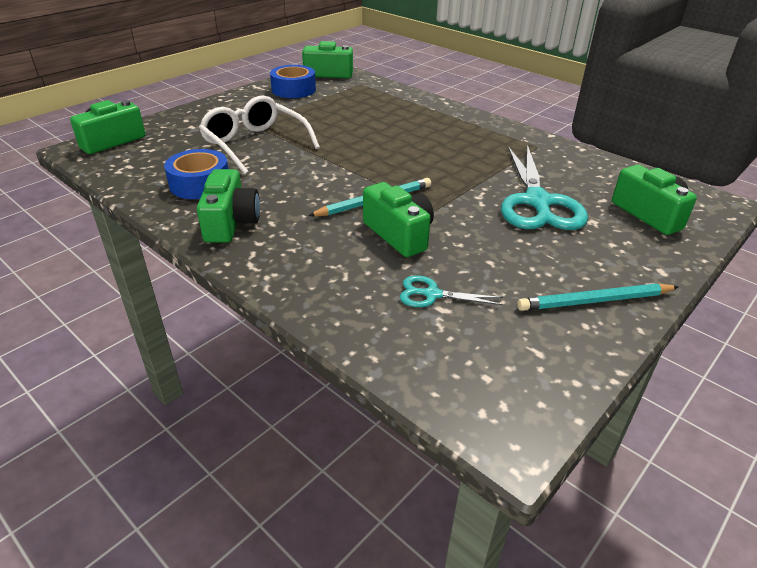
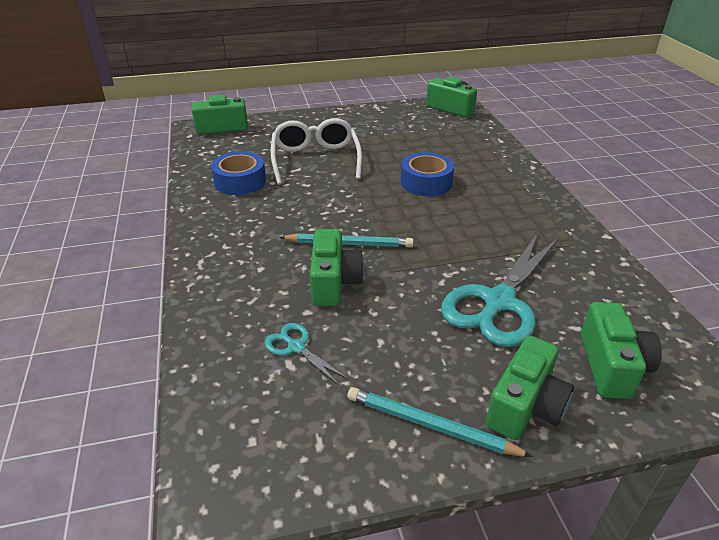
camera: 35 degrees right, 0 degrees up
green camera [197,169,260,243] -> green camera moved to [486,335,574,440]
blue tape [270,65,316,98] -> blue tape moved to [401,152,454,196]

